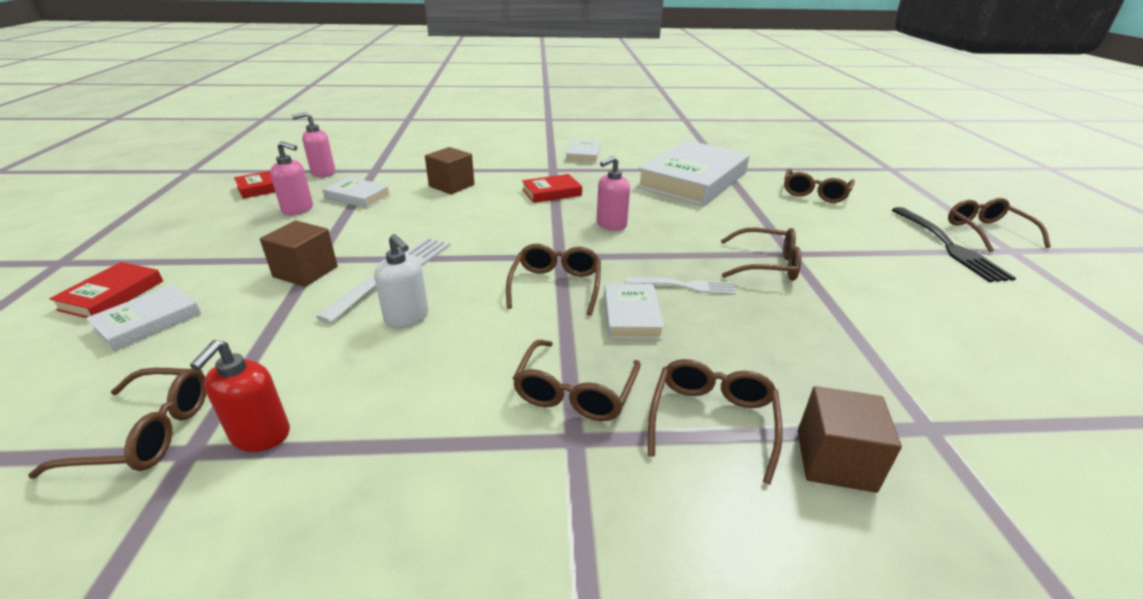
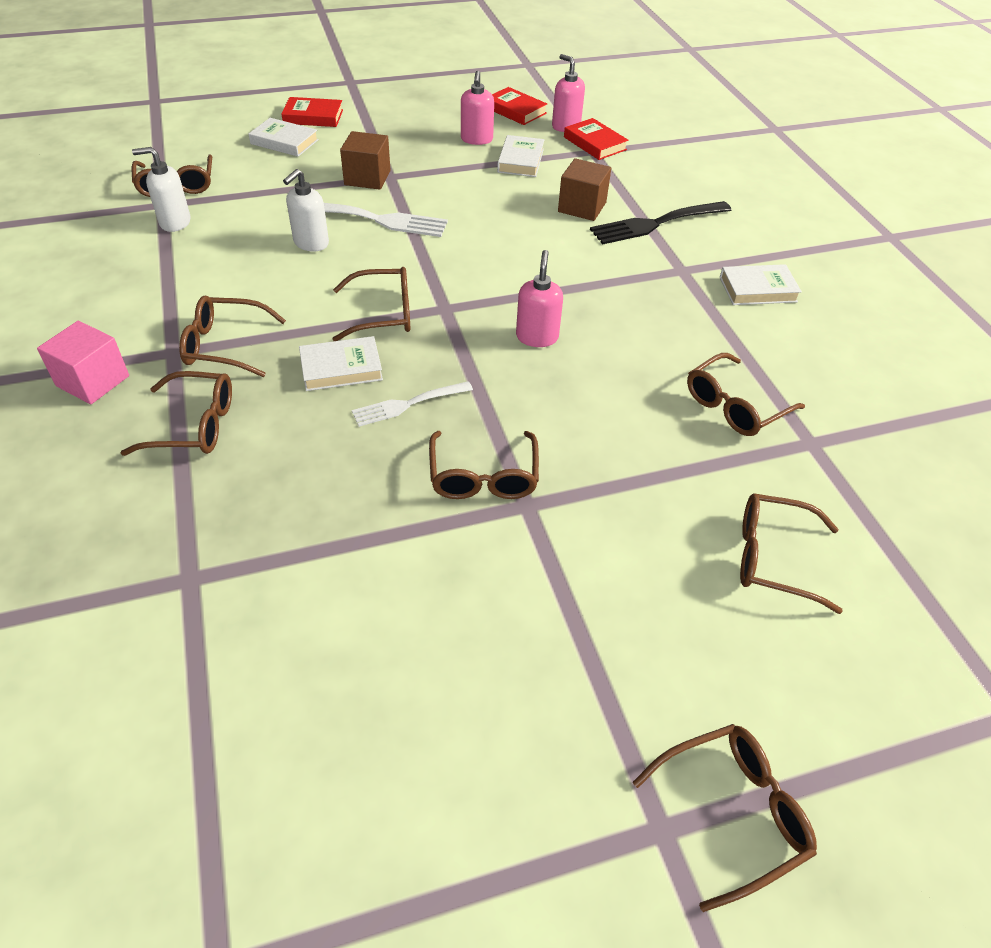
camera: 75 degrees right, 15 degrees up
red soap dispenser [190,340,290,452] -> white soap dispenser [132,147,191,232]
red book [522,174,582,203] -> red book moved to [564,118,628,160]
pink soap dispenser [596,156,630,231] -> pink soap dispenser turned 60 degrees clockwise [516,250,563,347]
white fork [627,277,736,295] -> white fork turned 75 degrees clockwise [352,381,473,427]
white book [636,140,750,206] -> brown glasses [687,353,805,436]
brown cube [798,386,902,493] -> none
black fork [892,207,1016,282] -> black fork moved to [590,201,732,244]
none -> pink cube [37,321,129,404]

